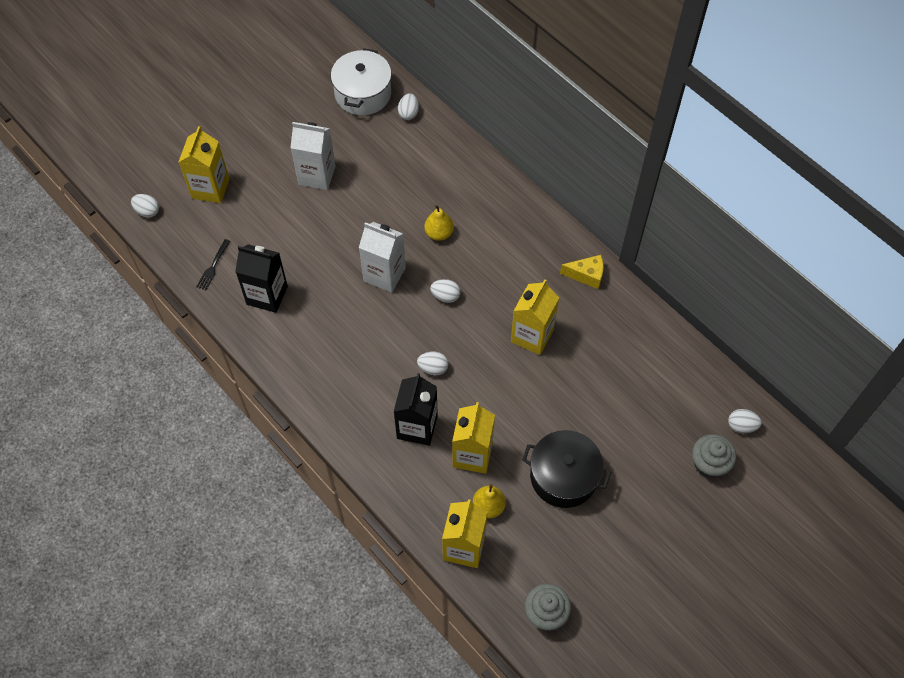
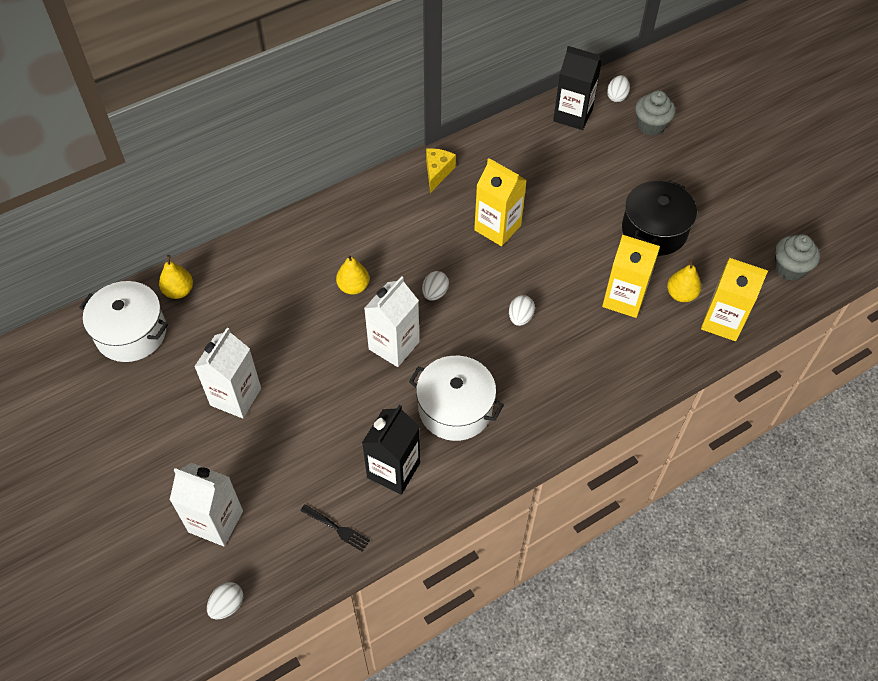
camera: 80 degrees left, 5 degrees down
yellow carton [179,126,229,203] -> white carton [170,463,243,546]
black carton [393,373,438,446] -> black carton moved to [553,46,602,130]
white egg [398,94,419,120] -> yellow pear [159,255,193,299]
none -> white pot [409,355,504,441]

